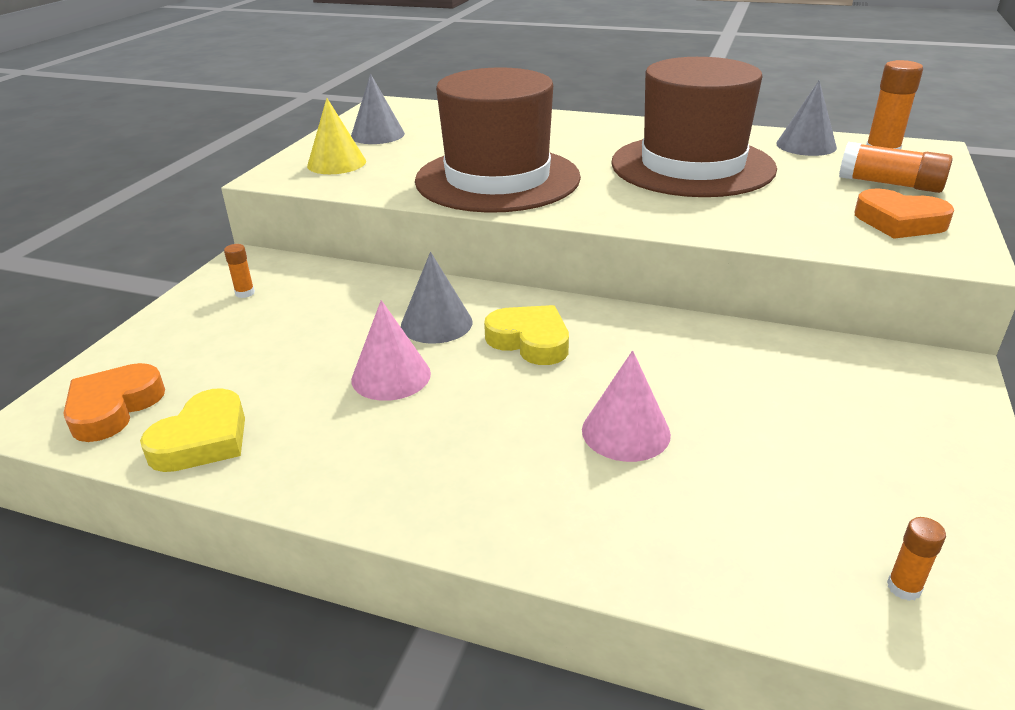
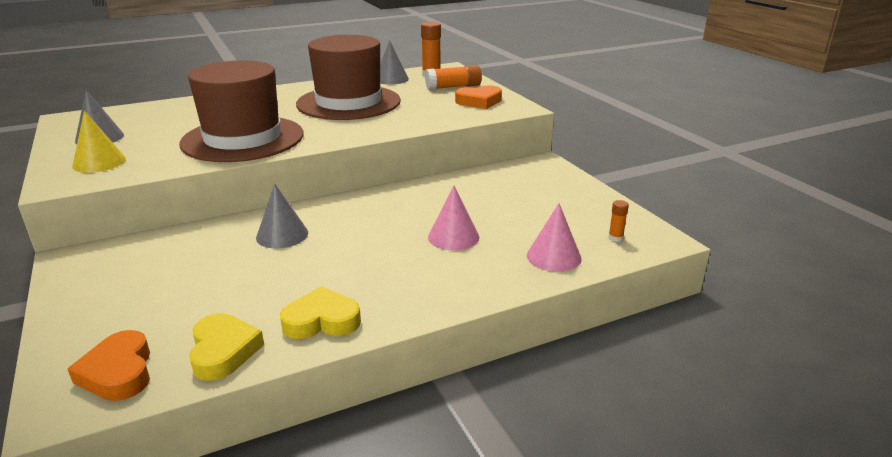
camera: 45 degrees left, 5 degrees down
orange glue stick [224,244,255,298] -> none
pink cone [351,300,431,401] -> pink cone moved to [527,203,582,272]
yellow heart [484,305,569,365] -> yellow heart moved to [280,286,361,339]

